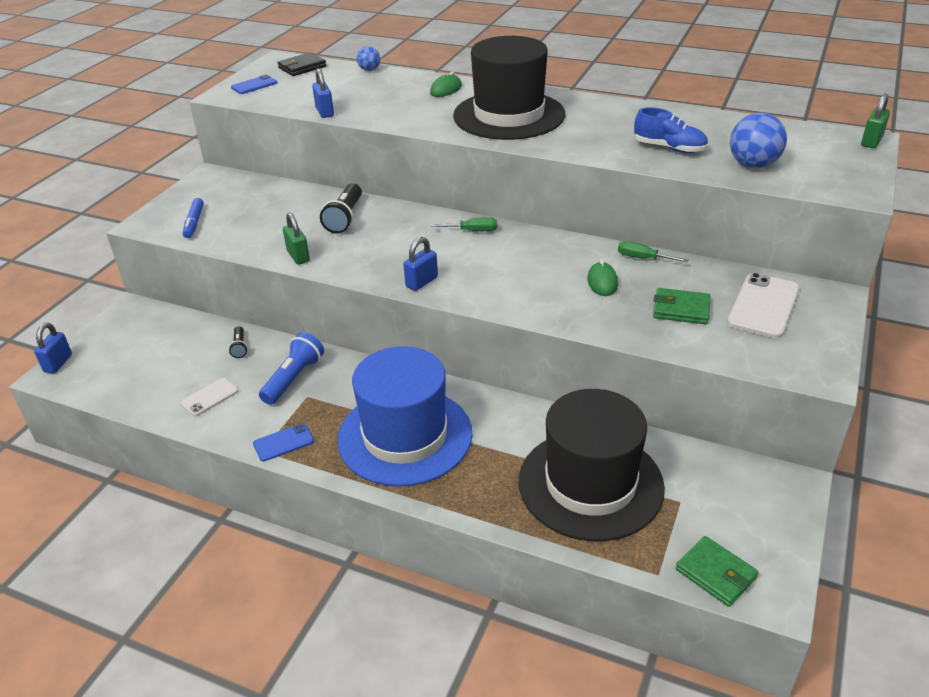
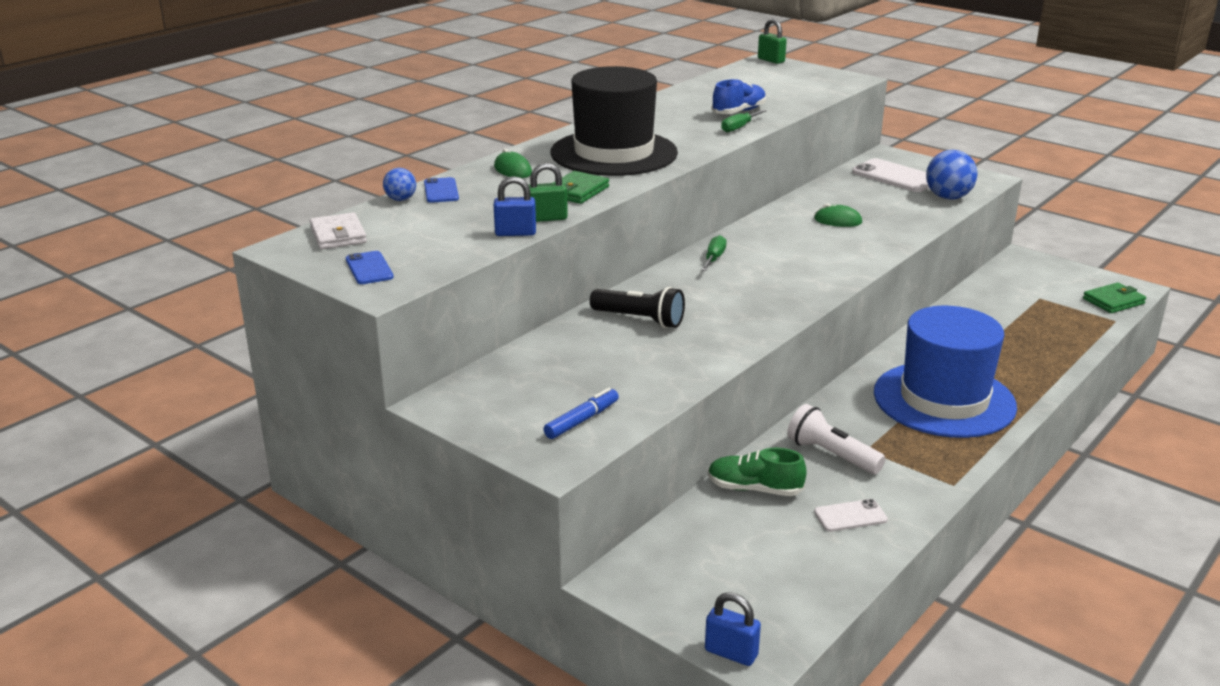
camera: 75 degrees left, 10 degrees down
white phone [180,378,238,416] -> white phone turned 75 degrees counterclockwise [814,499,888,532]
blue marker [183,198,204,238] -> blue marker turned 60 degrees counterclockwise [544,388,619,439]
black flashlight [229,326,248,358] -> green shoe [708,448,807,496]
blue phone [253,423,314,461] -> blue phone moved to [424,177,459,203]
blue flashlight [259,332,324,405] -> white flashlight [787,404,886,474]
black wallet [278,52,326,76] -> white wallet [310,212,367,249]
green padlock [283,213,310,265] -> green padlock moved to [529,163,568,222]
blue padlock [403,237,438,291] -> none
black hat [519,389,665,541] -> none
green screwdriver [618,241,689,263] -> green screwdriver moved to [721,110,767,132]
green wallet [653,288,710,324] -> green wallet moved to [553,171,609,204]
blue ball [730,113,787,168] -> blue ball moved to [926,150,978,200]

